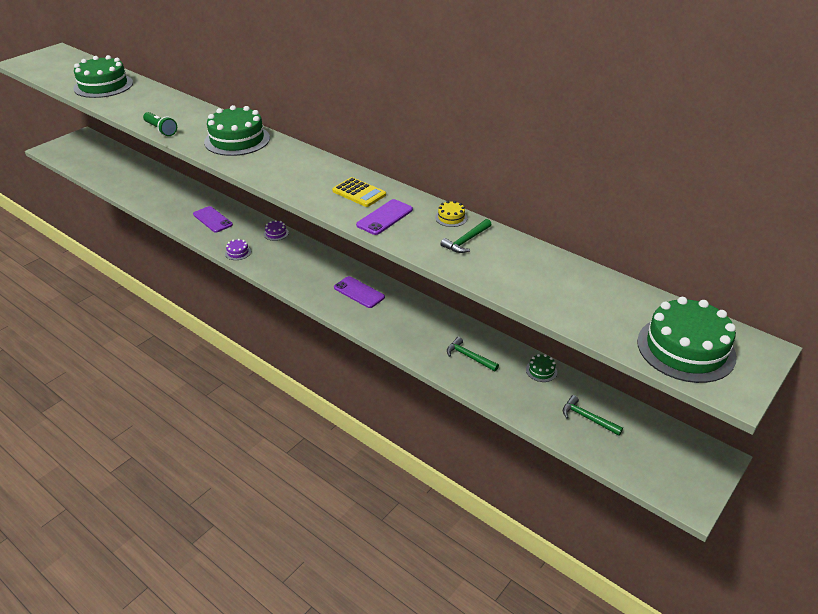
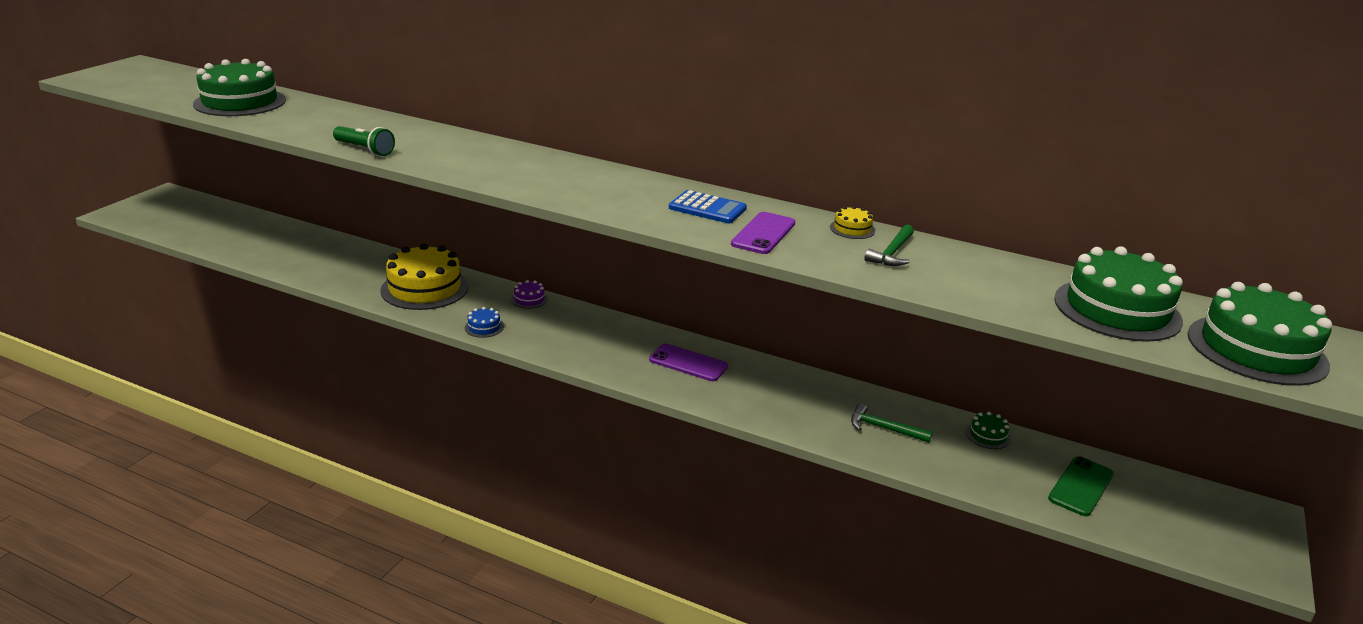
camera: 15 degrees left, 10 degrees down
purple phone [193,206,233,233] -> yellow cake [381,243,469,310]
green cake [204,105,270,156] -> green cake moved to [1054,246,1183,342]
purple cake [225,239,251,260] -> blue cake [465,307,504,338]
yellow calculator [332,177,386,207] -> blue calculator [669,190,747,223]
green hammer [563,395,623,436] -> green phone [1048,456,1114,516]

